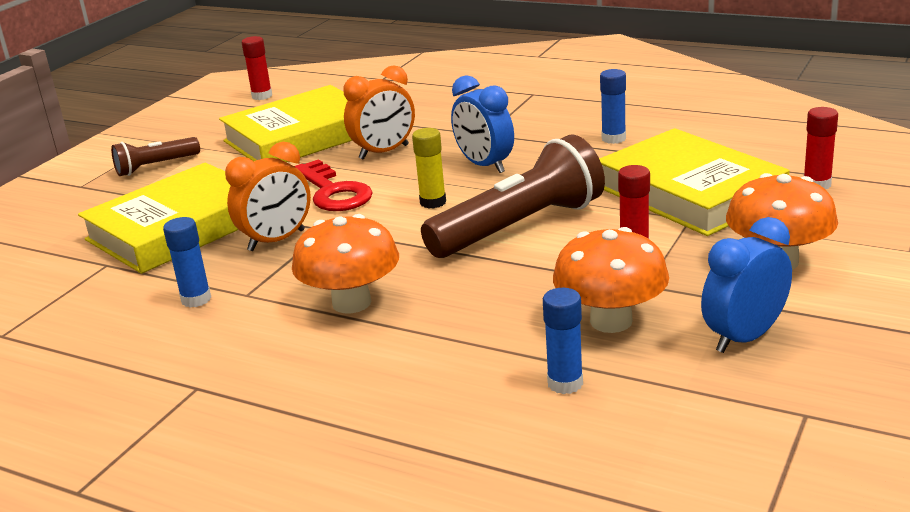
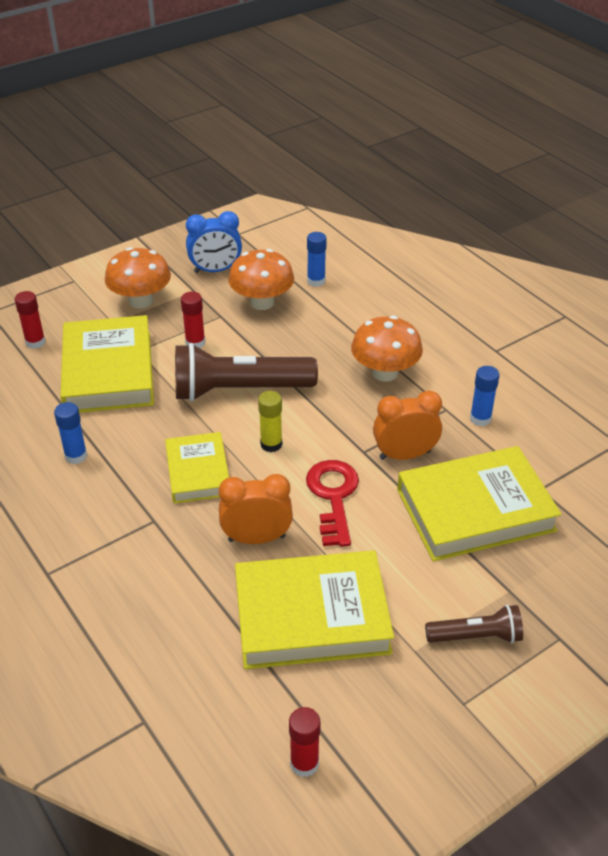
camera: 155 degrees left, 15 degrees up
blue clock [451,75,514,173] -> yellow book [165,432,229,504]

